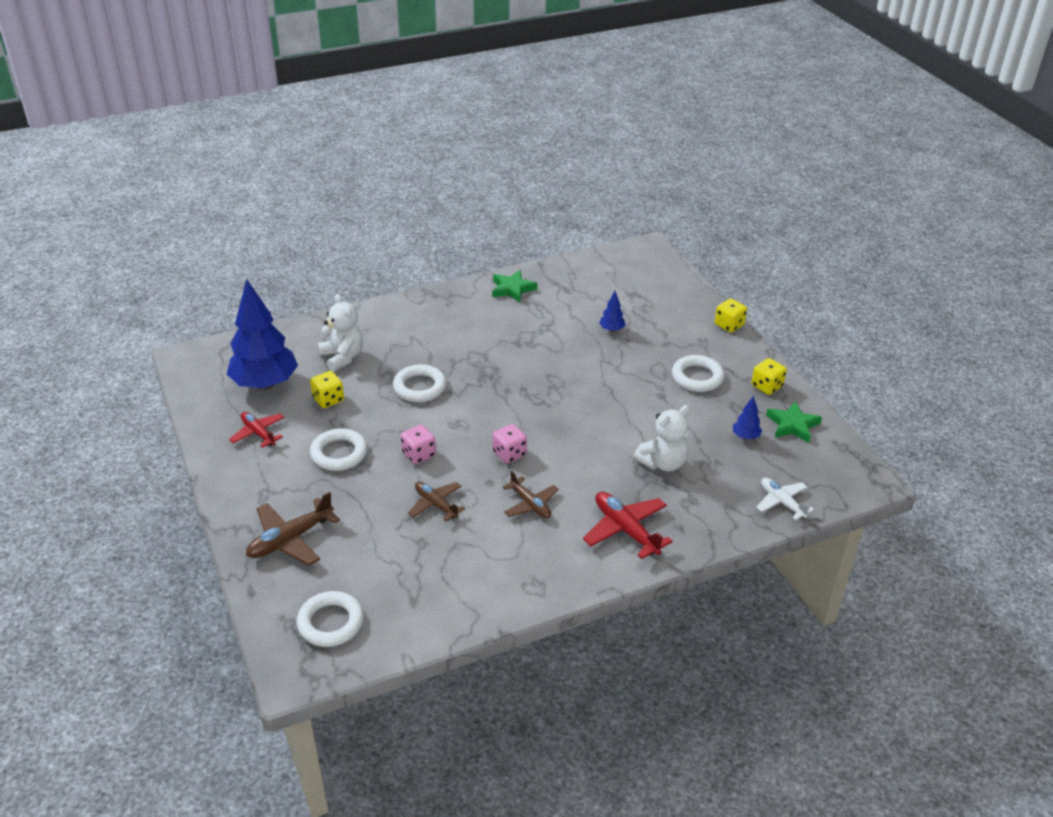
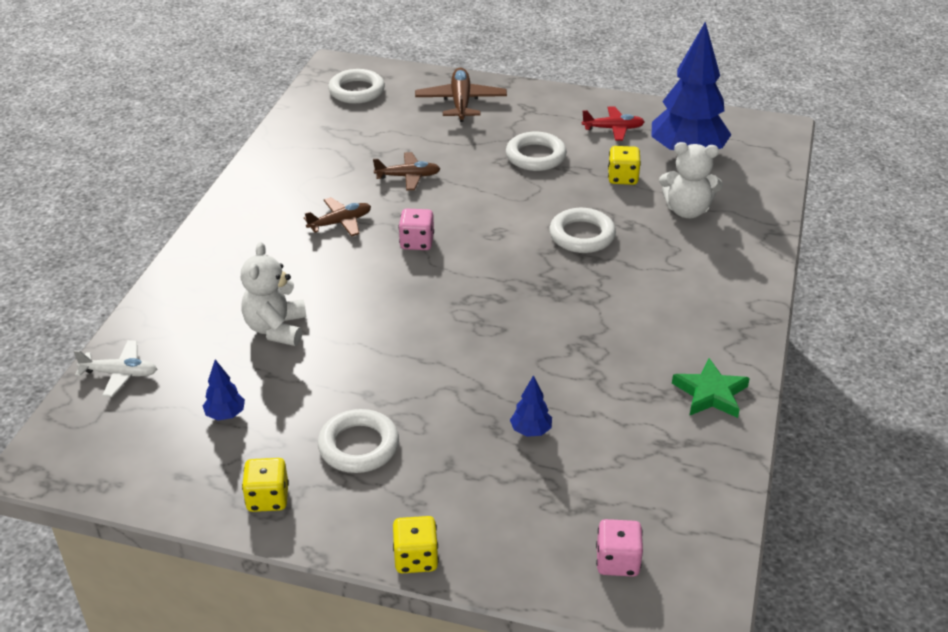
camera: 130 degrees right, 0 degrees up
pink dice [401,425,436,464] -> pink dice moved to [596,519,643,577]
brown plane [503,470,559,519] -> brown plane turned 150 degrees clockwise [304,197,371,237]
red plane [583,492,673,559] -> none
green star [766,401,822,443] -> none

